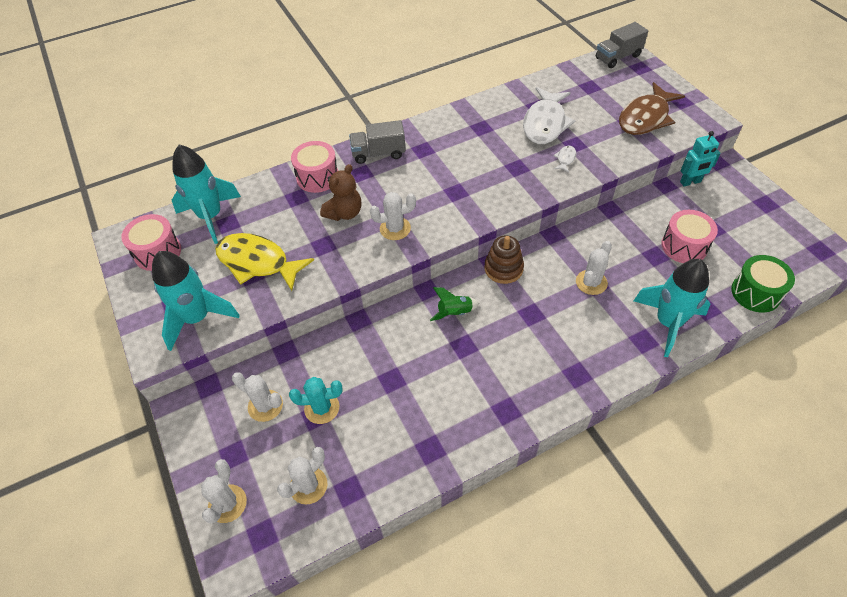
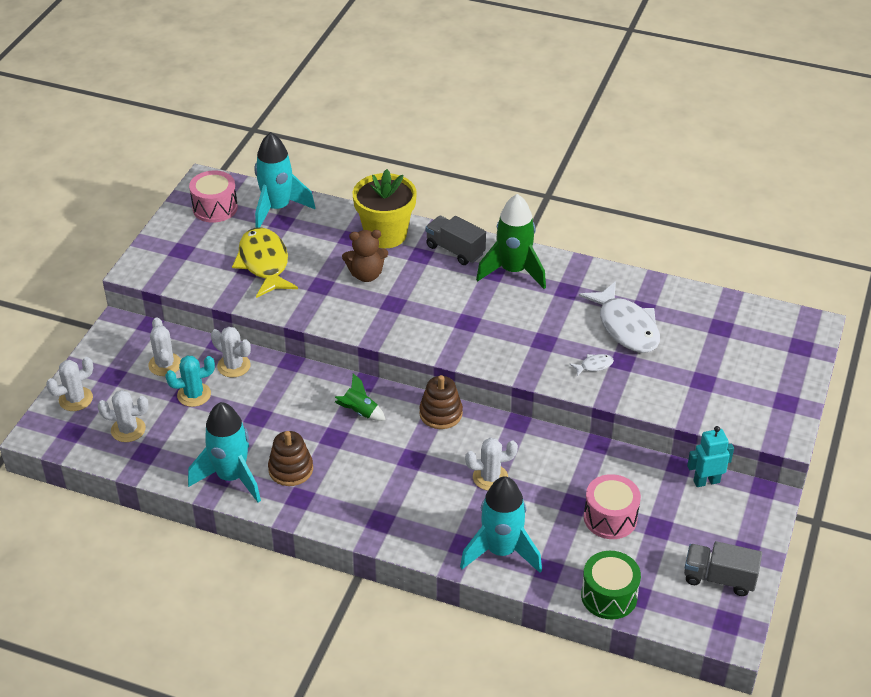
camera: 45 degrees right, 10 degrees down
turquoise rocket [152,251,240,351] -> turquoise rocket moved to [188,402,261,503]
turquoise cactus [289,377,343,424] -> turquoise cactus turned 60 degrees counterclockwise [165,356,215,407]
pink drum [291,141,338,193] -> yellow flower pot [353,169,417,248]
white cactus [370,192,416,240] -> white cactus moved to [211,327,251,378]
white fish [523,87,576,144] -> white fish turned 90 degrees counterclockwise [579,281,660,353]
grey truck [596,22,648,68] -> grey truck moved to [684,541,762,596]
brown fish [619,82,685,135] -> none
turquoise robot [680,131,721,186] -> turquoise robot turned 135 degrees clockwise [687,426,734,487]
none -> brown stacking toy [268,431,313,486]
none -> green rocket [476,194,546,289]

